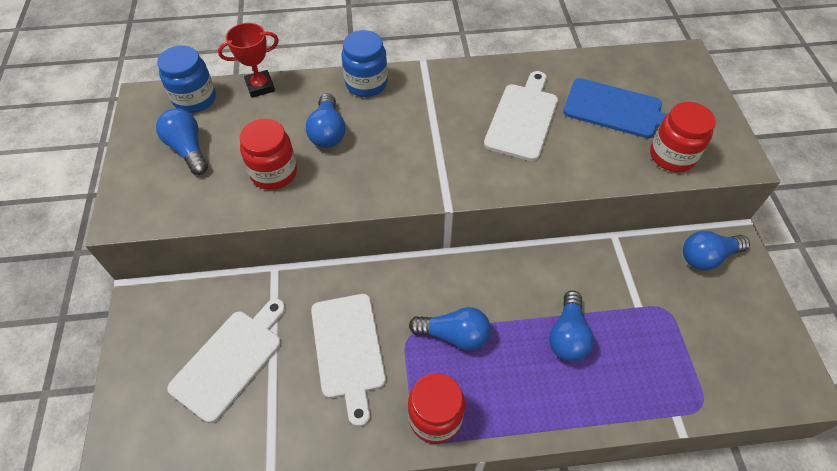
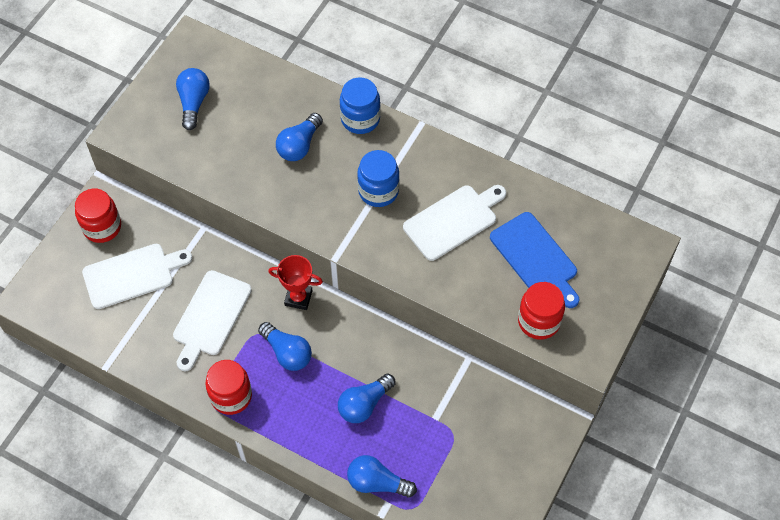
camera: 35 degrees right, 5 degrees up
blue jar [157,46,216,113] -> blue jar moved to [357,150,400,207]
red trophy [218,23,279,98] -> red trophy moved to [268,255,323,310]
red jar [239,119,297,190] -> red jar moved to [75,189,121,243]
blue light bulb [683,231,750,271] -> blue light bulb moved to [347,455,417,498]

